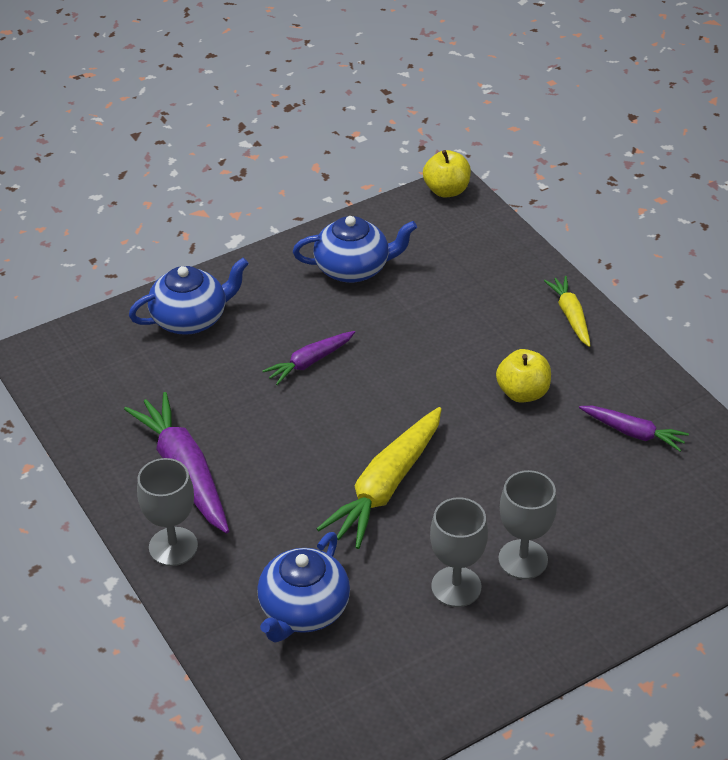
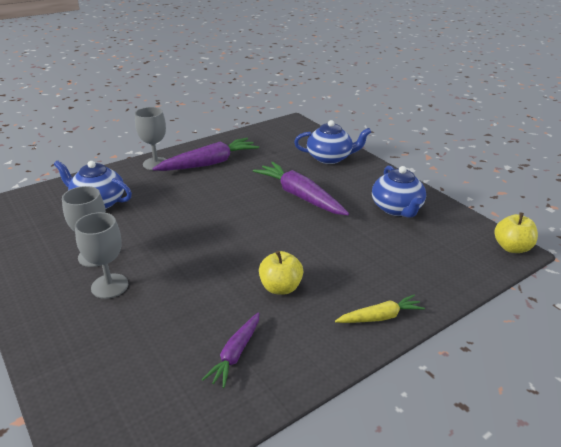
camera: 85 degrees right, 10 degrees down
blue teapot [129,258,249,335] -> blue teapot turned 60 degrees counterclockwise [294,120,371,164]
purple carrot [262,331,355,385] -> purple carrot [253,162,349,215], size x1.76
yellow carrot [317,407,442,549] -> none

